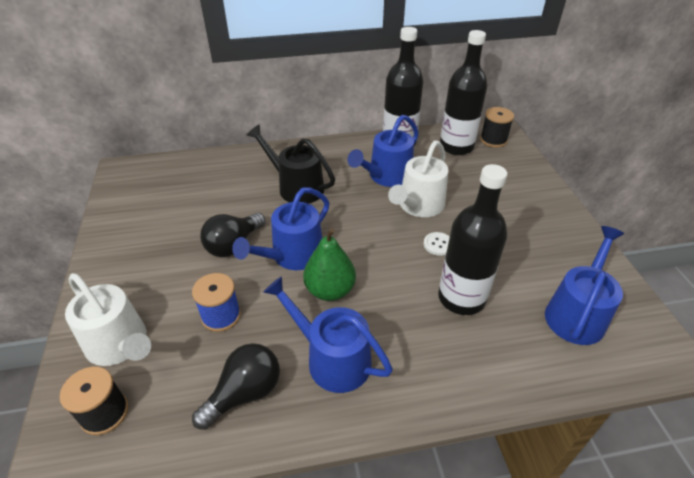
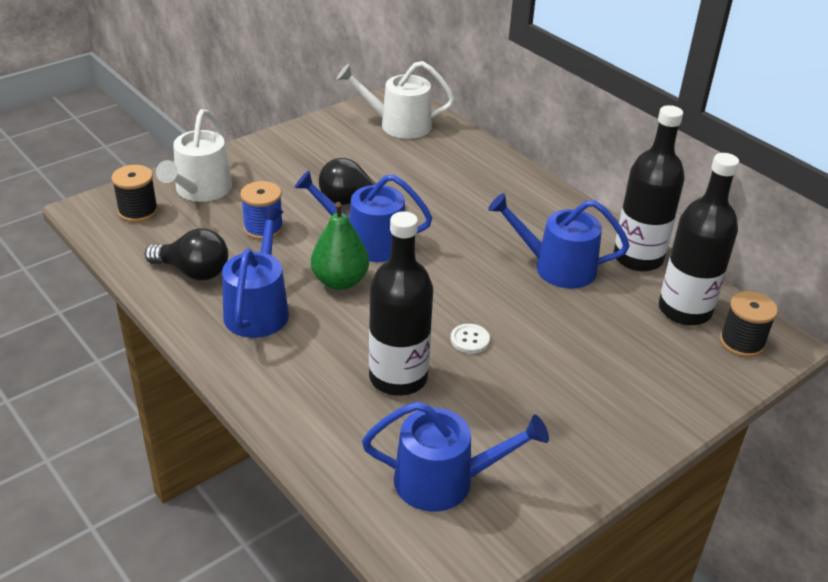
camera: 60 degrees right, 5 degrees down
black watering can [247,124,335,204] -> none
white watering can [388,141,448,217] -> white watering can moved to [337,61,455,139]

